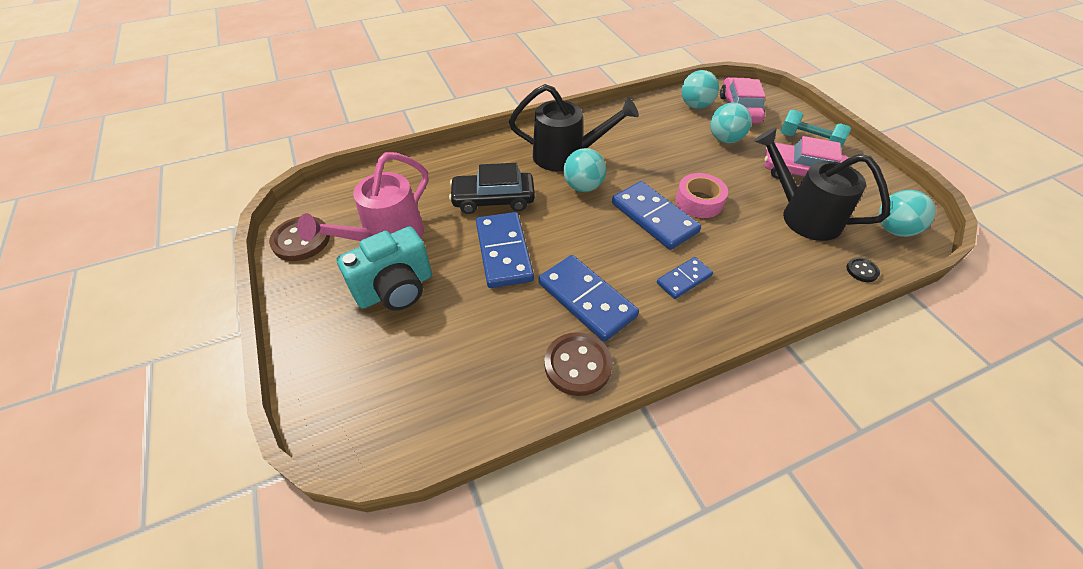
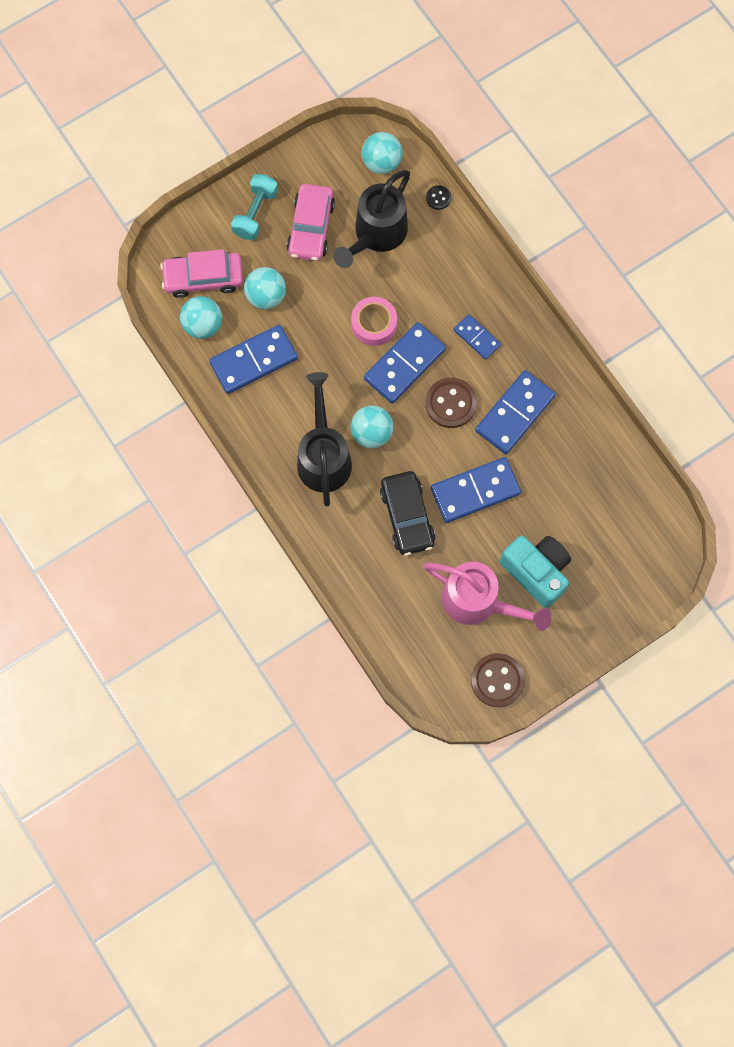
camera: 100 degrees left, 25 degrees up
brown button [544,332,613,396] -> brown button moved to [425,377,477,428]
none -> blue domino [209,325,298,394]

